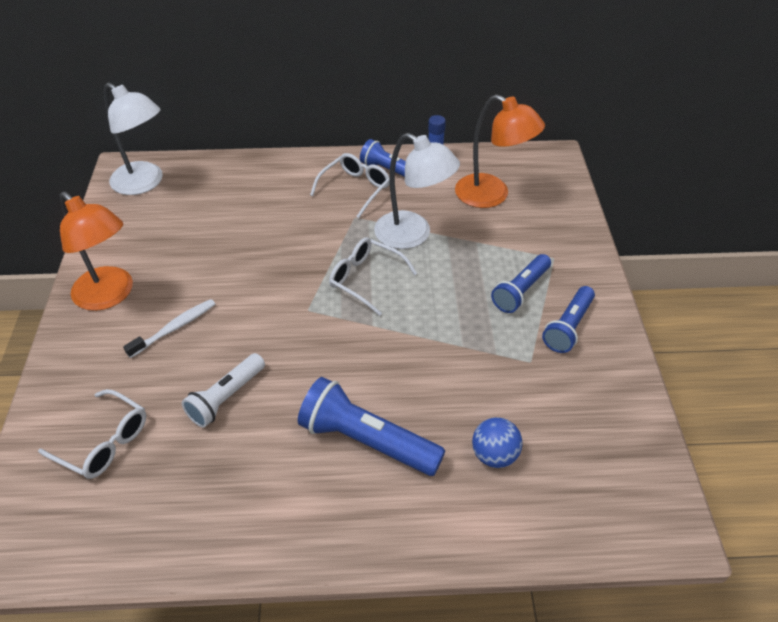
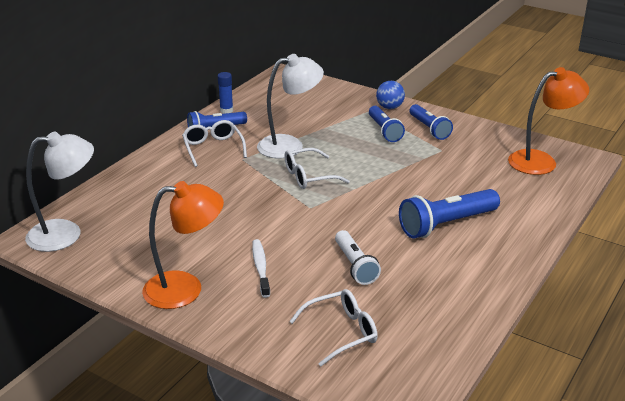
camera: 55 degrees left, 15 degrees down
orange lamp [455,95,545,208] -> orange lamp moved to [508,67,589,175]
blue ball [472,418,523,468] -> blue ball moved to [376,81,405,109]

